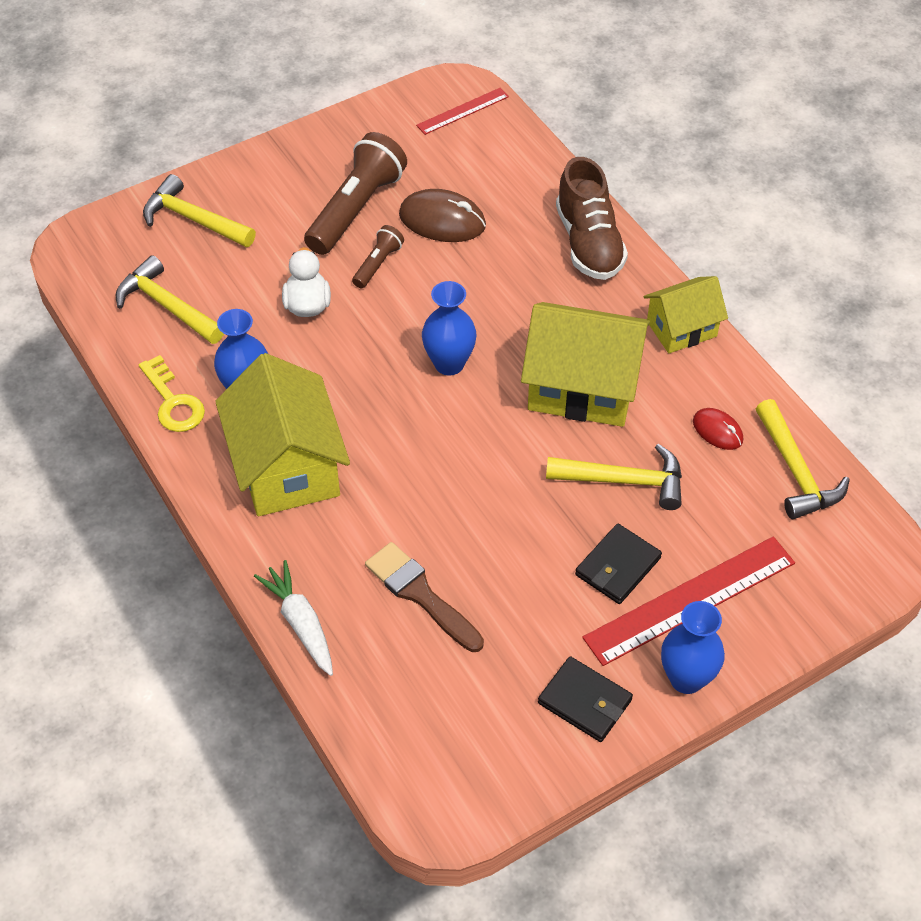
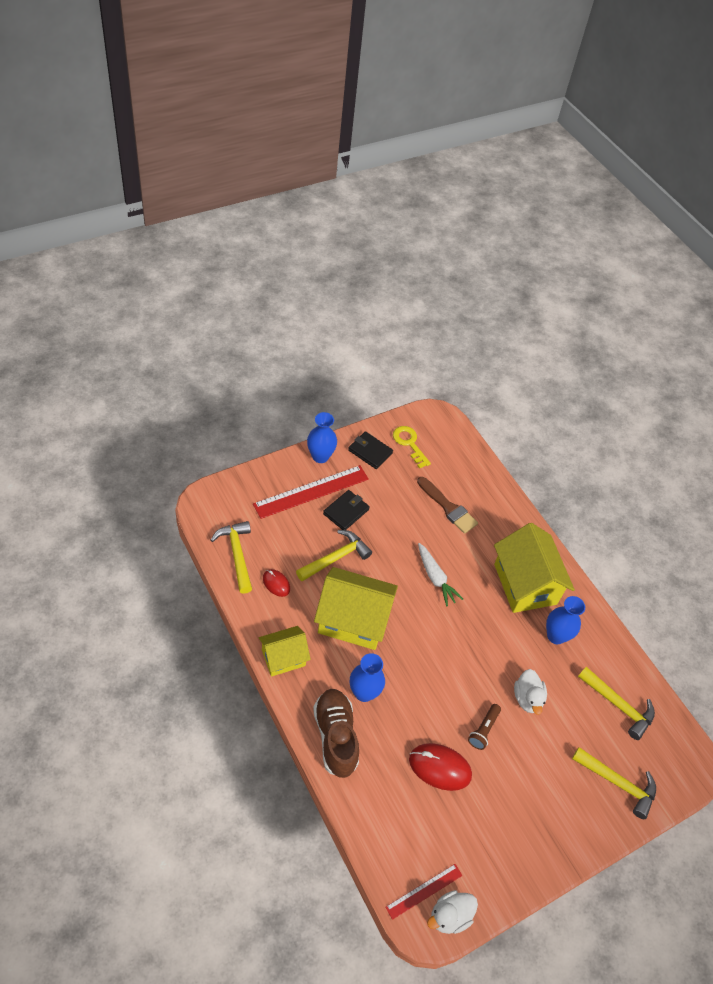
camera: 175 degrees right, 0 degrees up
yellow key [139,355,205,432] -> yellow key moved to [393,426,431,469]
white carrot [254,560,333,676] -> white carrot moved to [418,543,463,607]
brown flashlight [304,132,407,255] -> none
brown mouse [399,189,486,242] -> red mouse [409,743,472,791]
blue vase [422,281,476,376] -> blue vase moved to [350,653,385,702]
yellow hammer [546,444,682,510] -> yellow hammer turned 135 degrees clockwise [296,530,372,581]
none -> white duck [427,890,478,934]

